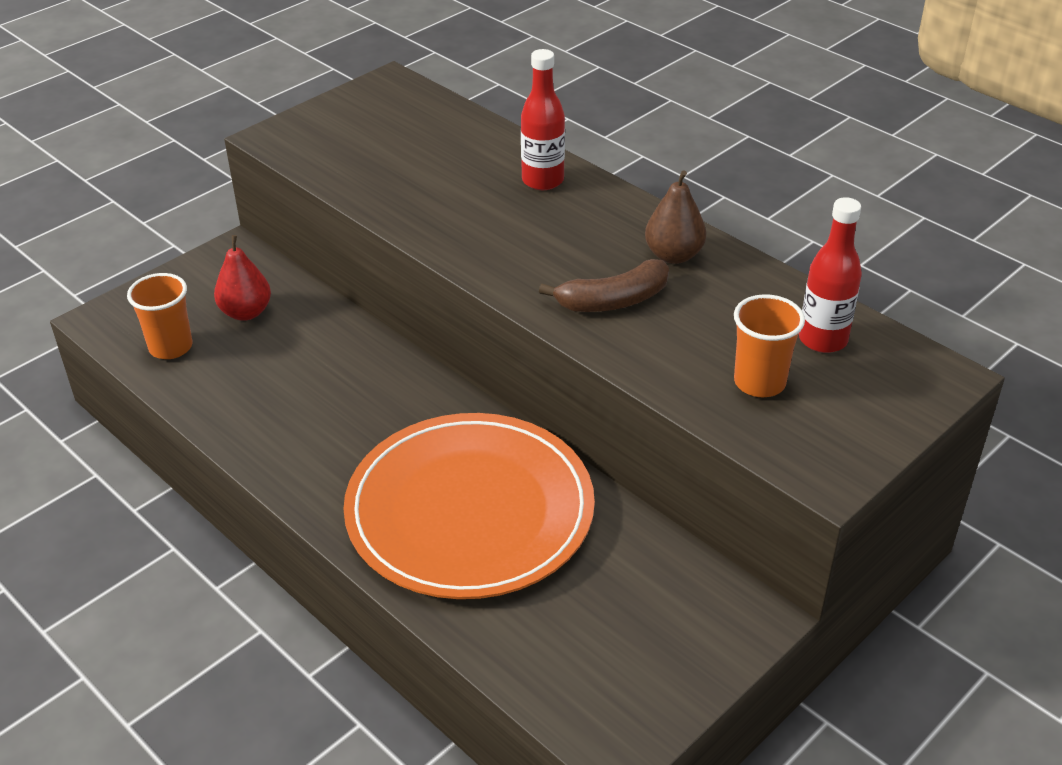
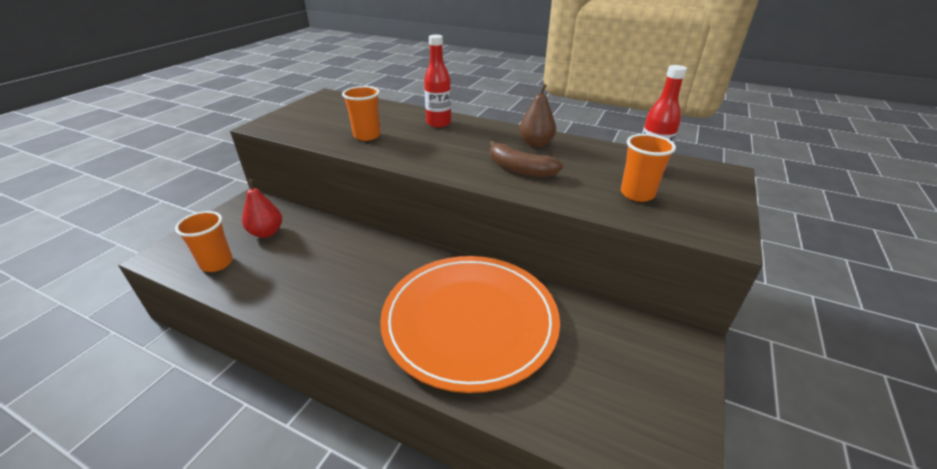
camera: 20 degrees left, 5 degrees down
brown banana [539,259,669,312] -> brown banana turned 75 degrees clockwise [490,141,563,177]
none -> orange cup [342,86,380,141]

